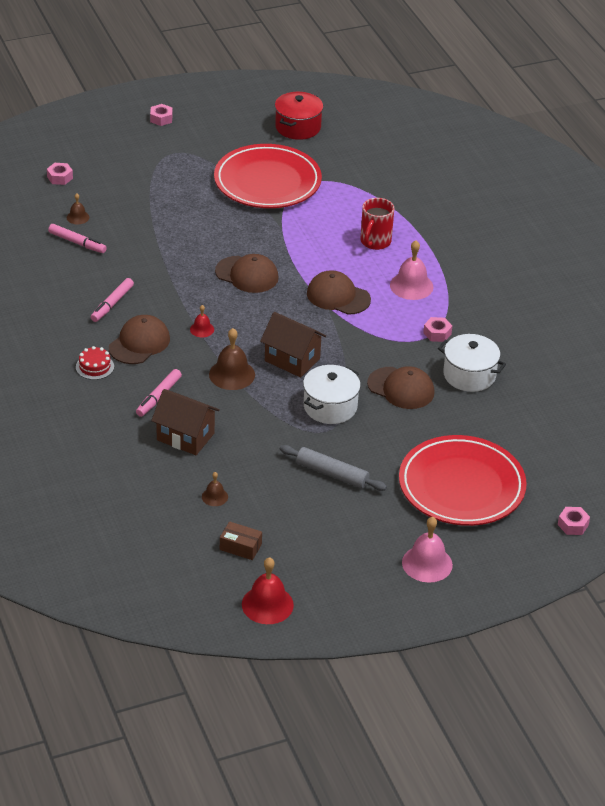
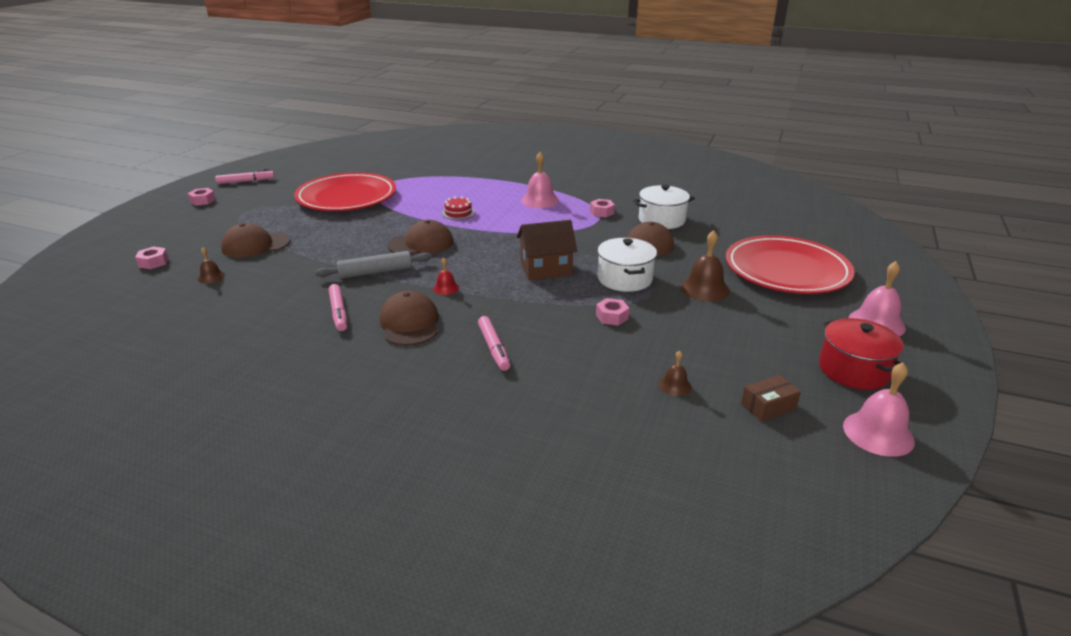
camera: 45 degrees left, 10 degrees down
pink marker [48,224,107,253] -> pink marker moved to [215,169,274,184]
red cake [76,346,114,380] -> red cake moved to [442,196,475,220]
brown house [151,389,220,455] -> none
brown bell [209,328,255,390] -> brown bell moved to [680,230,730,301]
red bell [242,557,294,624] -> pink bell [843,362,915,457]
red pot [275,92,323,140] -> red pot moved to [819,318,904,390]
grey rolling pin [280,445,387,491] -> grey rolling pin moved to [315,251,432,279]
brown cap [307,270,371,315] -> brown cap moved to [221,223,290,258]
red mug [360,198,394,250] -> none
pink nut [558,507,590,535] -> pink nut moved to [596,298,629,326]

